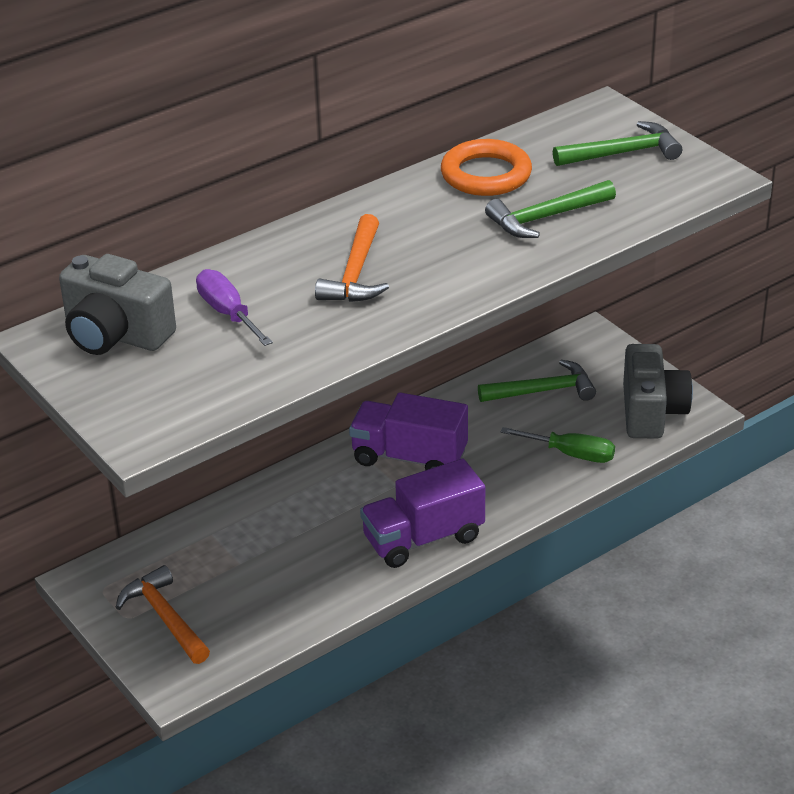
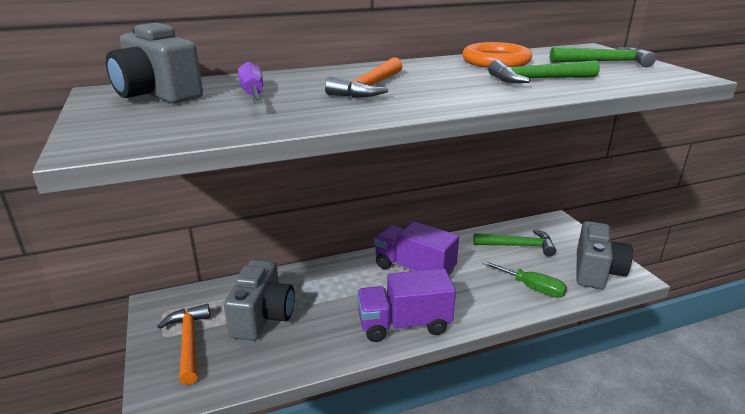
camera: 15 degrees right, 10 degrees down
none -> grey camera [224,260,295,340]

